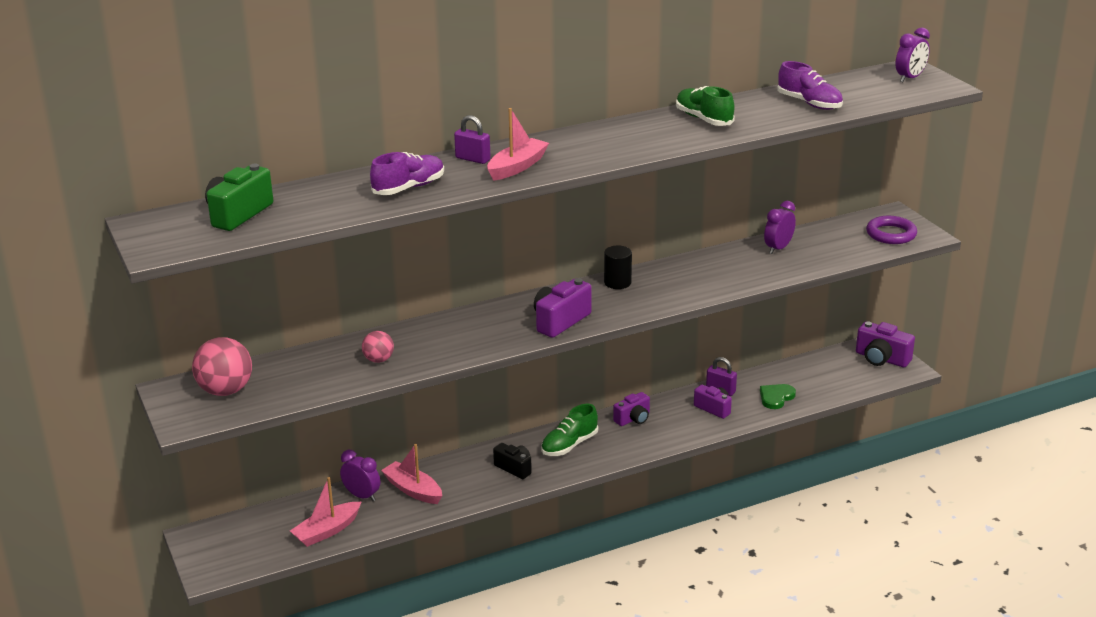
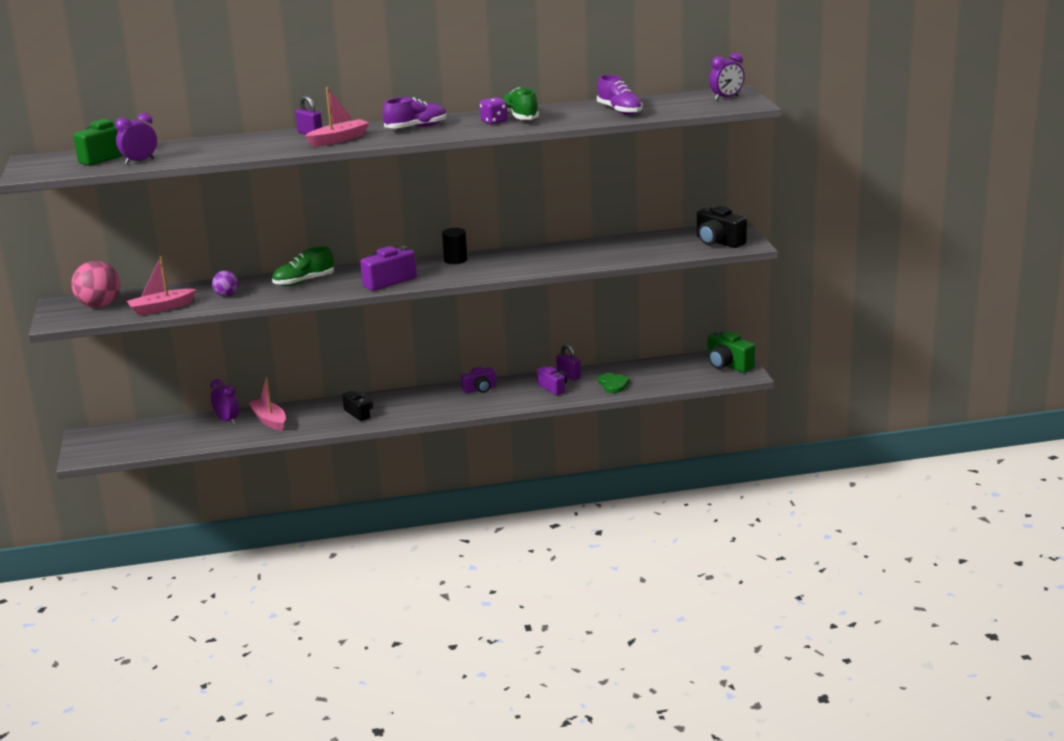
camera: 15 degrees right, 5 degrees down
pink boat [290,477,361,547] -> pink boat moved to [127,256,196,316]
pink ball [362,331,394,363] -> purple ball [212,271,239,297]
purple shoe [370,152,444,195] -> purple shoe moved to [383,97,447,128]
green shoe [541,404,598,456] -> green shoe moved to [272,246,334,286]
green heart [760,384,796,409] -> green heart turned 105 degrees clockwise [598,373,630,393]
purple clock [764,201,796,254] -> purple clock moved to [115,113,157,165]
purple camera [856,321,915,367] -> green camera [708,330,755,373]
purple ring [866,216,917,244] -> black camera [697,206,747,248]
none -> purple dice [480,97,508,125]

